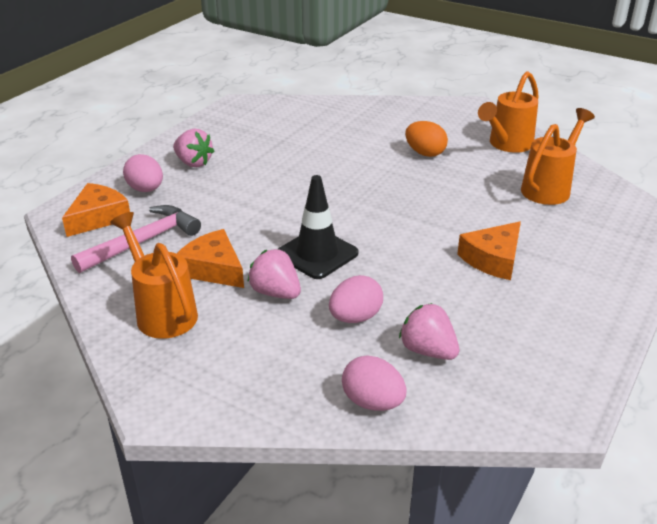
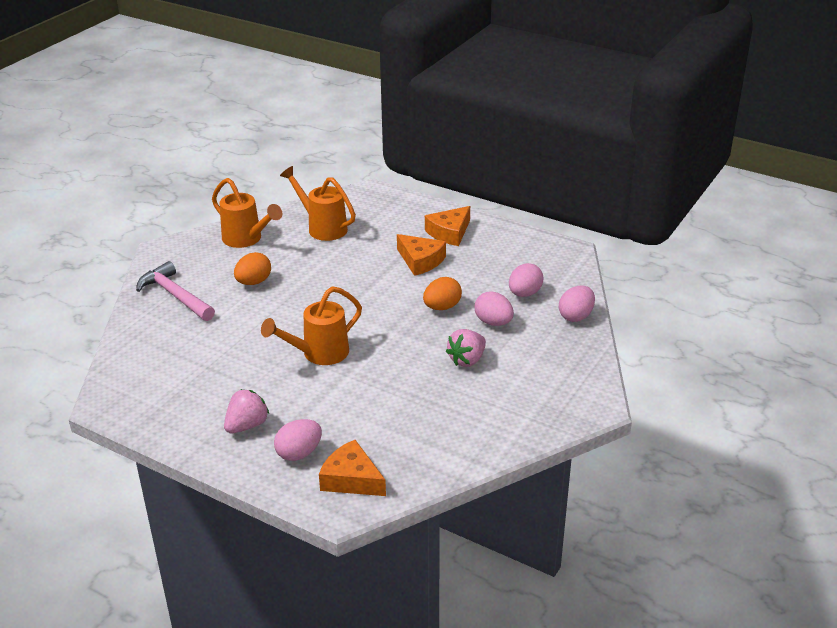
camera: 90 degrees left, 0 degrees up
pink hammer [71,205,201,273] -> pink hammer moved to [136,261,215,321]
orange watering can [110,212,198,339] -> orange watering can moved to [261,286,362,365]
orange cheese [177,229,244,288] -> orange cheese moved to [425,206,470,246]
black traffic cone [278,175,359,279] -> none
pink strawberry [399,303,459,360] -> pink egg [509,263,543,297]
none -> orange egg [423,277,462,310]

